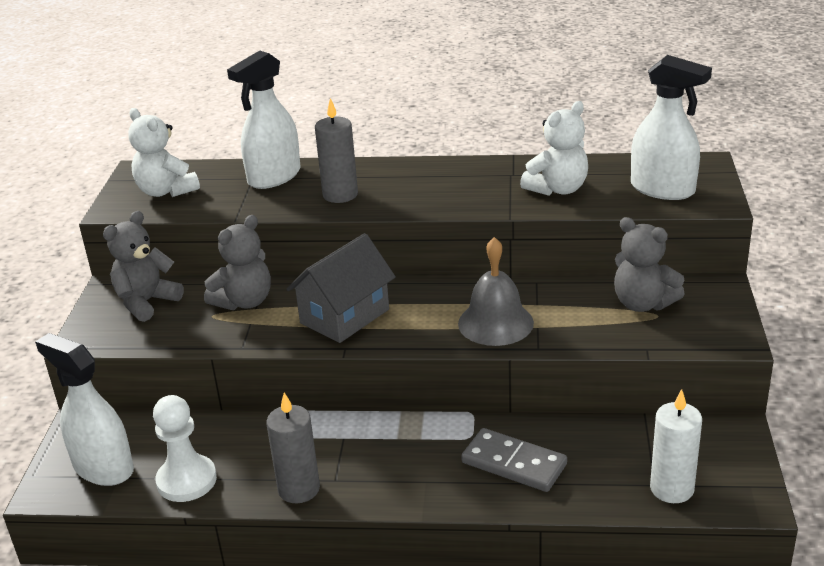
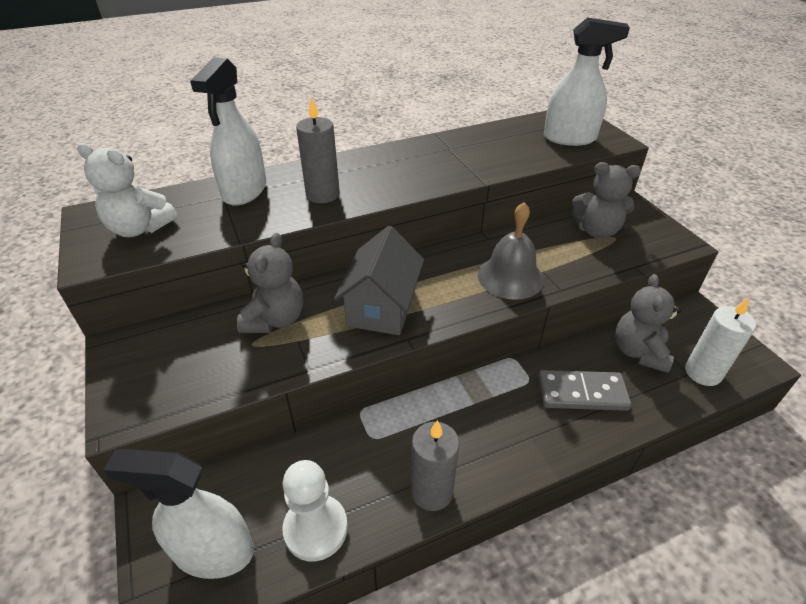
camera: 30 degrees left, 10 degrees up
grey teddy bear [103,211,184,322] -> grey teddy bear moved to [615,274,681,373]
white teddy bear [520,101,588,196] -> none

